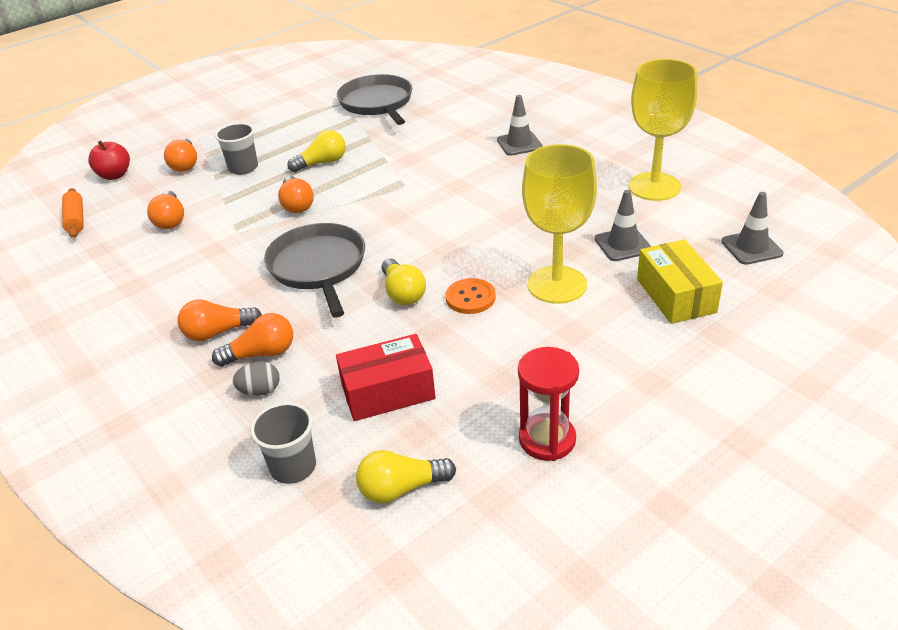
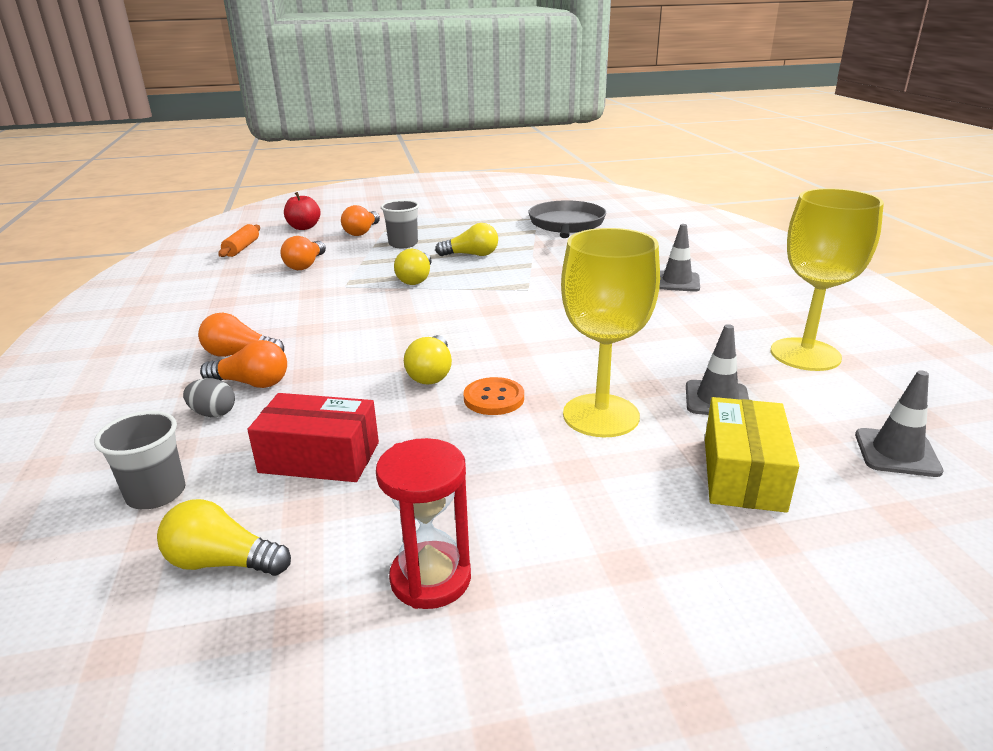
camera: 25 degrees right, 10 degrees down
grey pan [264,223,365,318] -> none
orange light bulb [278,176,314,213] -> yellow light bulb [394,249,432,285]

